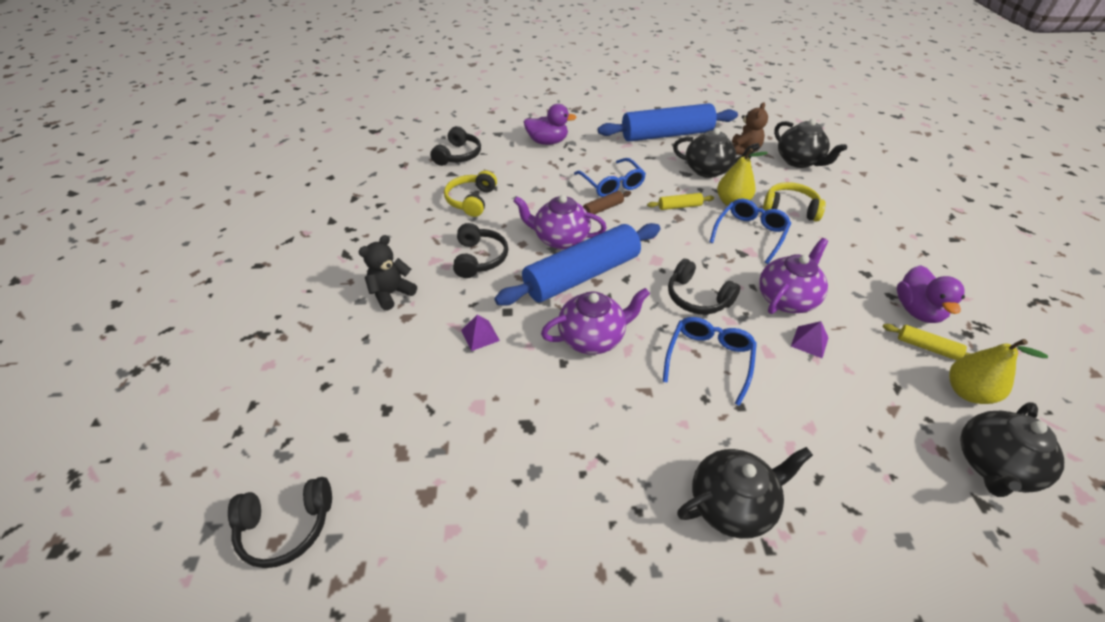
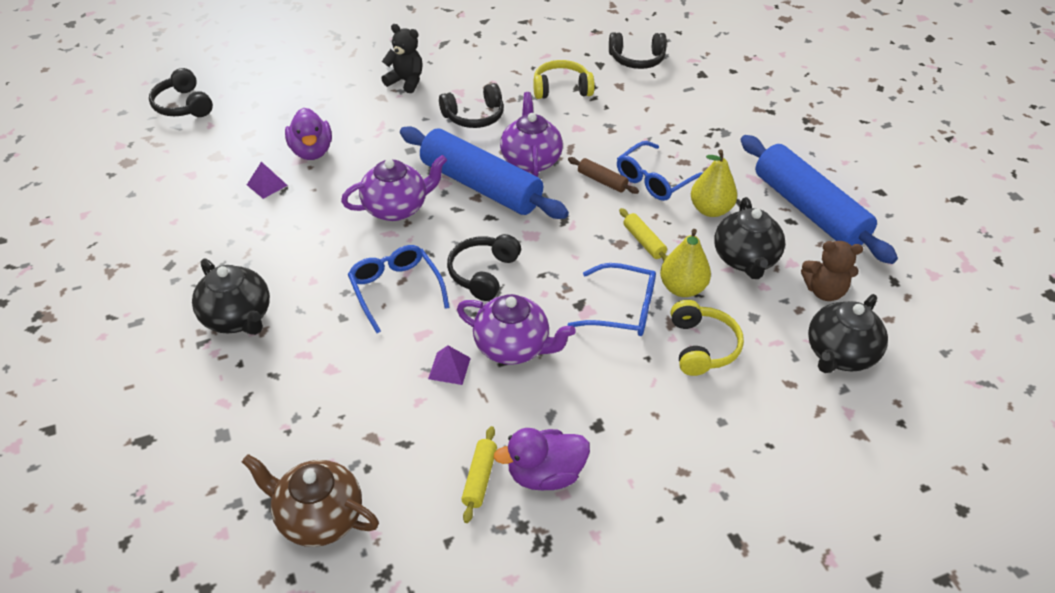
camera: 70 degrees right, 0 degrees up
purple pyramid [461,315,500,351] -> purple pyramid moved to [247,162,288,199]
purple duck [524,104,577,145] -> purple duck moved to [285,108,332,160]
purple teapot [541,288,650,355] -> purple teapot turned 75 degrees counterclockwise [341,155,447,221]
blue glasses [663,317,757,406] -> blue glasses turned 120 degrees counterclockwise [348,245,450,333]
yellow pear [949,339,1048,404] -> yellow pear moved to [691,149,737,217]
black teapot [960,402,1064,497] -> brown teapot [242,454,379,547]

